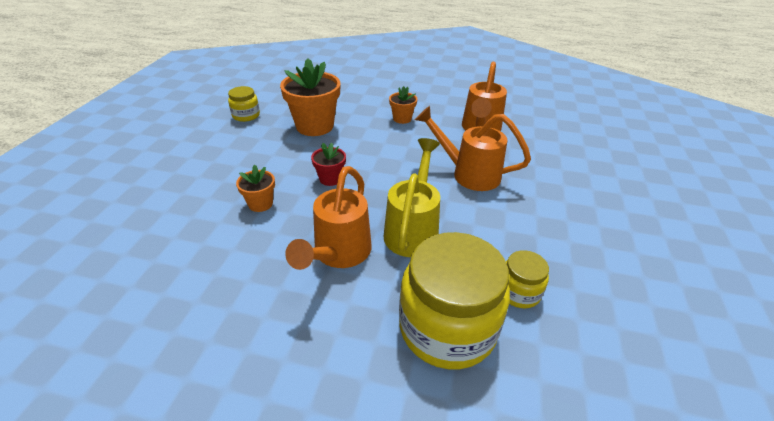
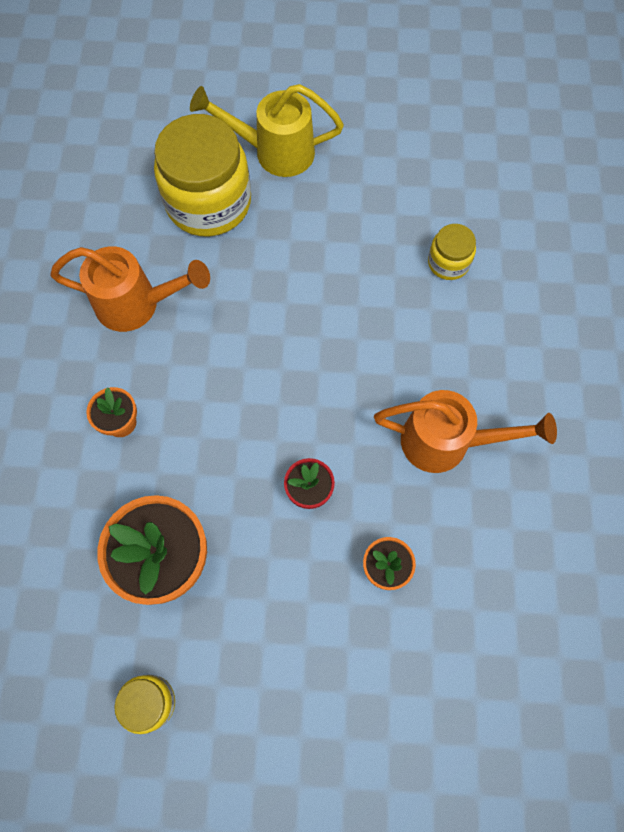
camera: 100 degrees left, 30 degrees up
yellow watering can [383,138,440,257] -> yellow watering can moved to [190,84,344,177]
yellow jar [399,232,510,369] -> yellow jar moved to [154,114,251,236]
orange watering can [415,106,531,191] -> none

